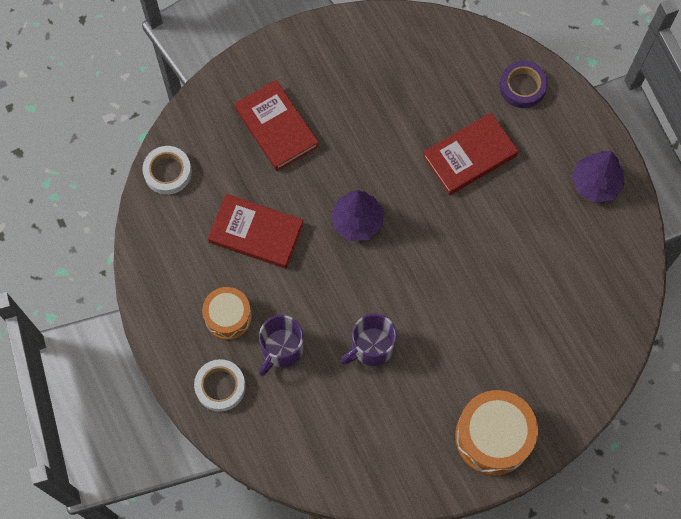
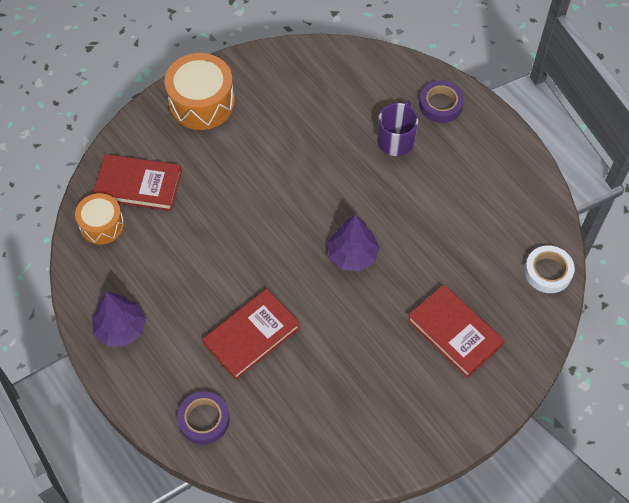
camera: 170 degrees right, 10 degrees down
white tape [194,359,246,412] -> purple tape [419,81,464,123]
orange drum [202,287,252,340] -> orange drum moved to [75,193,124,245]
red book [208,194,304,269] -> red book moved to [93,154,182,211]
purple mug [340,314,397,366] -> none

